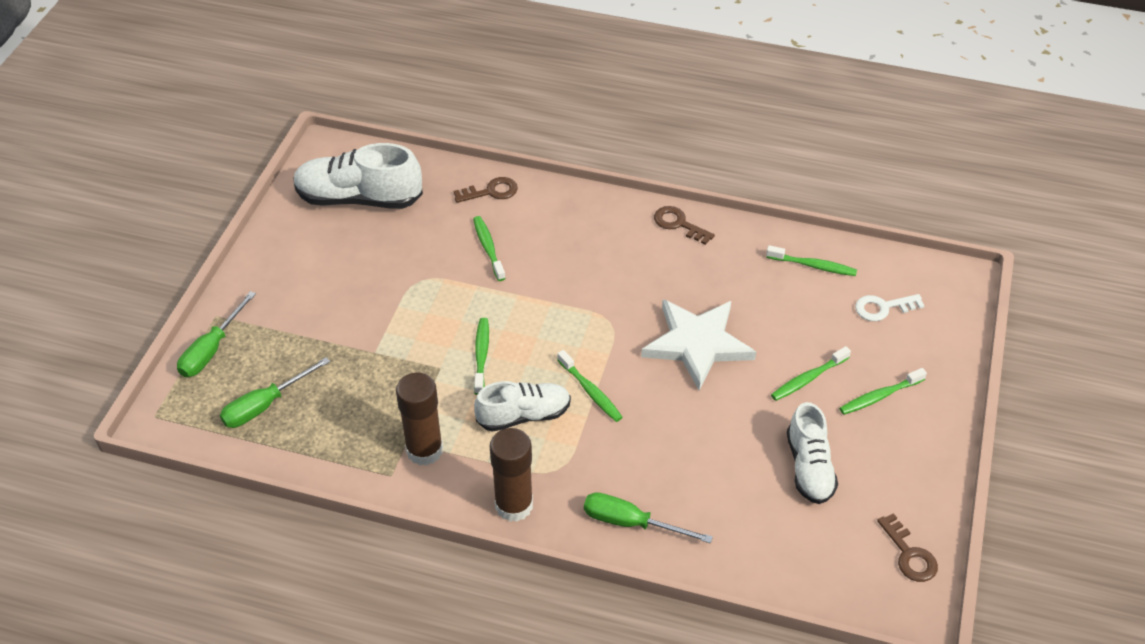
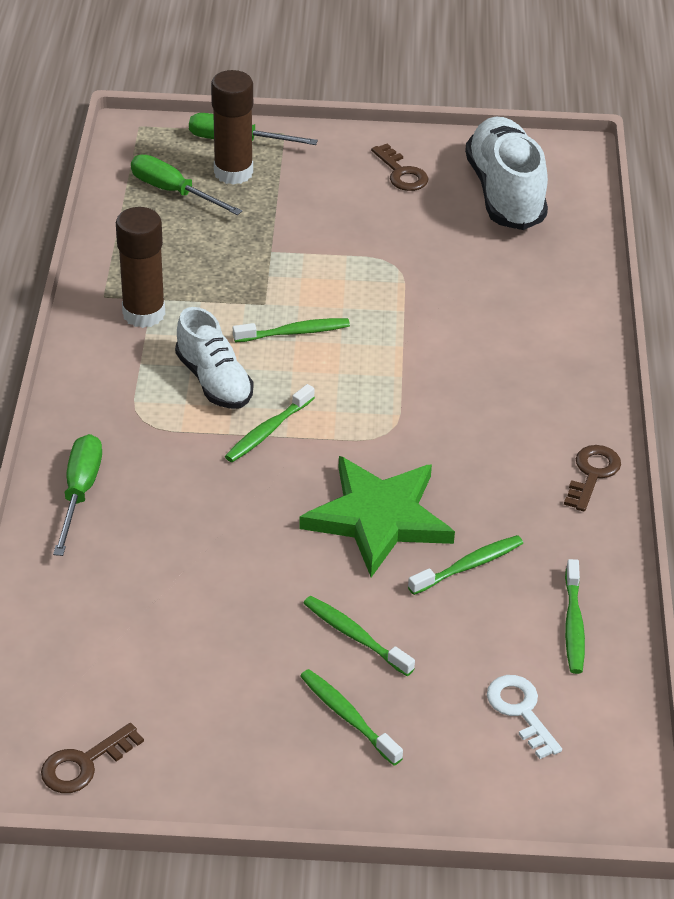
camera: 75 degrees right, 5 degrees down
brown key [454,177,518,203] -> brown key moved to [371,143,428,191]
green toothbrush [473,216,506,281] -> green toothbrush moved to [408,535,523,595]
brown glue stick [490,428,533,522] -> brown glue stick moved to [211,70,253,185]
white star [641,299,756,391] -> green star [299,456,455,577]
white shoe [787,402,838,504] -> none

